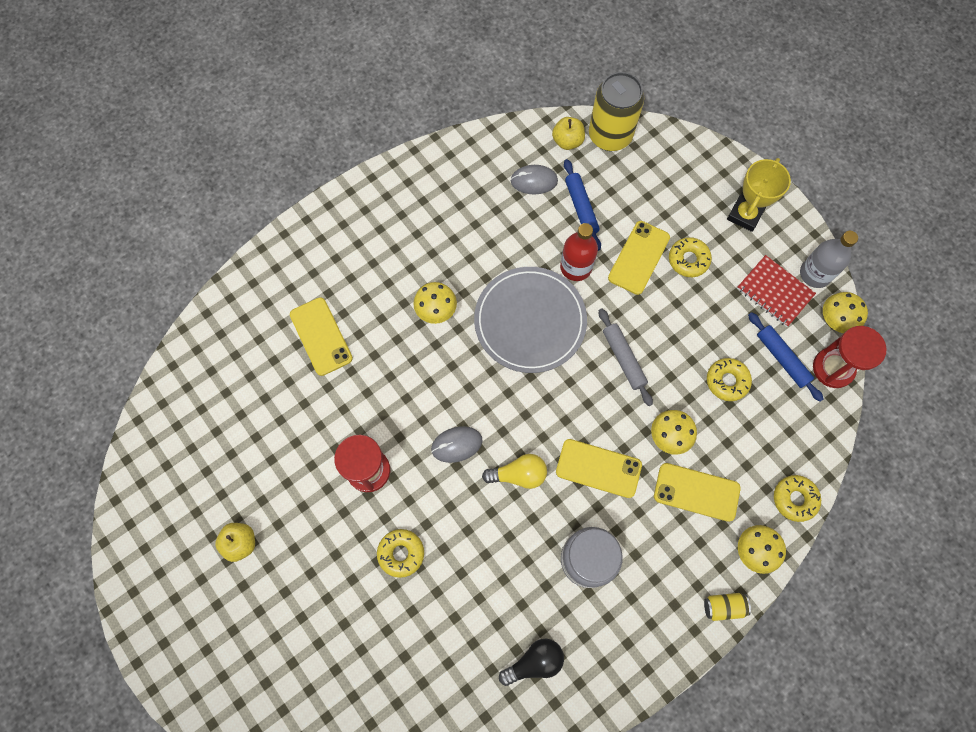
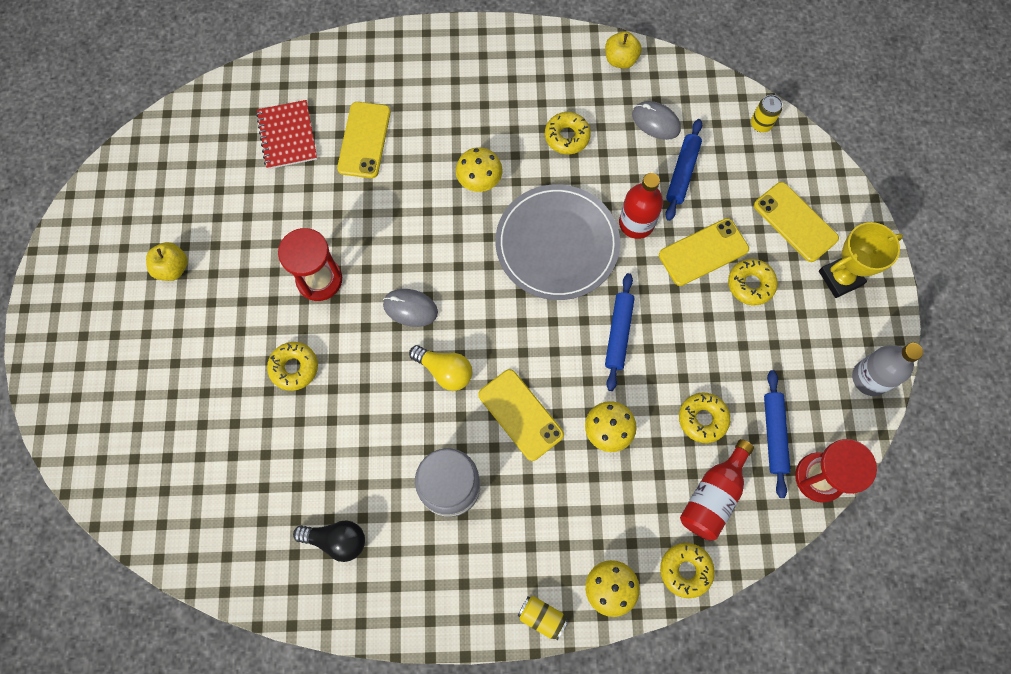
camera: 35 degrees right, 0 degrees up
yellow apple [552,117,585,150] -> yellow apple moved to [605,31,642,69]
yellow can [589,72,644,151] -> yellow can [751,95,782,132], size x0.45
grey rolling pin [599,308,653,406] -> blue rolling pin [605,273,635,391]
yellow phone [654,463,741,522] -> yellow phone moved to [754,182,839,262]
red notebook [737,255,816,327] -> red notebook moved to [256,100,317,169]
yellow mushroom [823,292,868,333] -> none
none -> yellow donut [545,112,591,154]
none -> red bottle [680,439,754,541]

